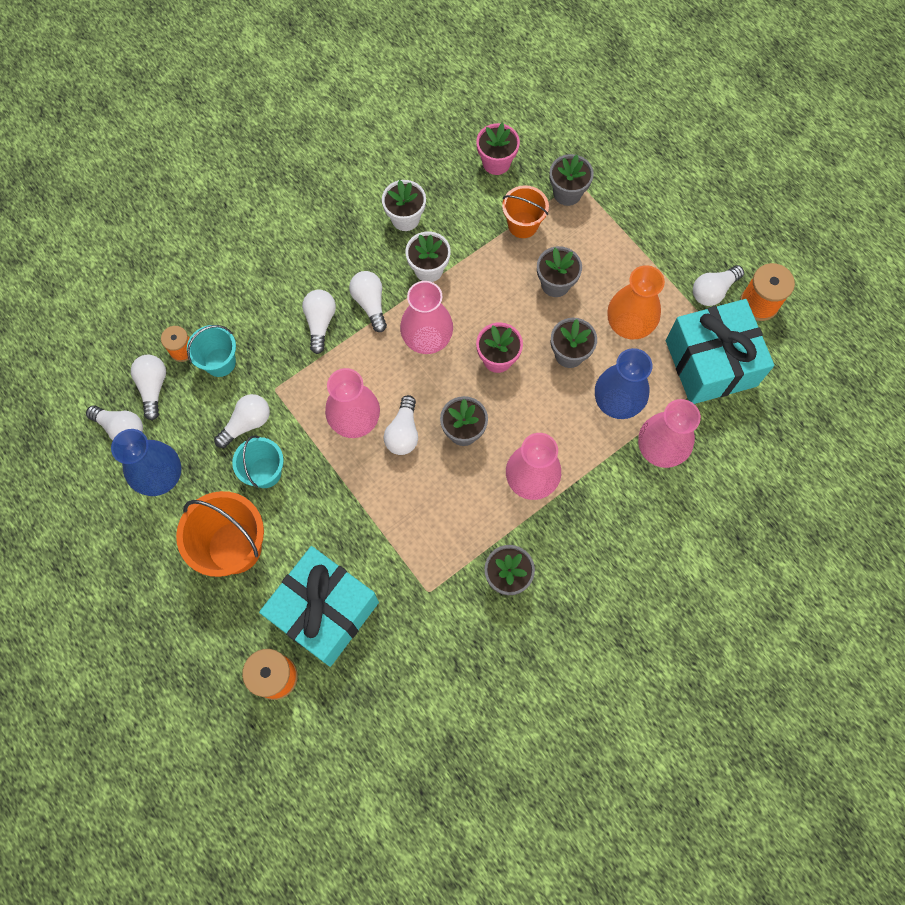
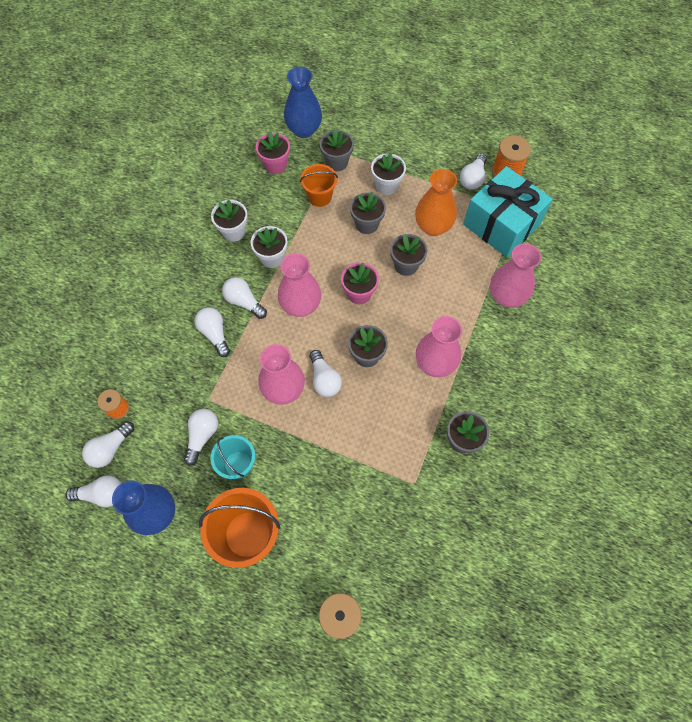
camera: 30 degrees left, 5 degrees down
white light bulb [131,355,166,420] -> white light bulb turned 105 degrees counterclockwise [82,421,134,468]
turquoise bucket [187,325,236,377] -> none
turquoise gift [259,546,379,667] -> none
blue vase [595,348,653,419] -> blue vase moved to [284,67,322,138]
none -> white flower pot [371,152,406,195]

